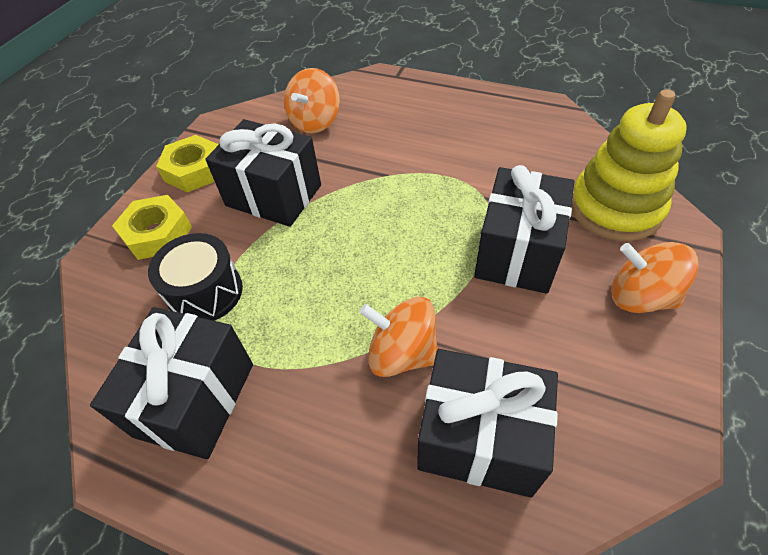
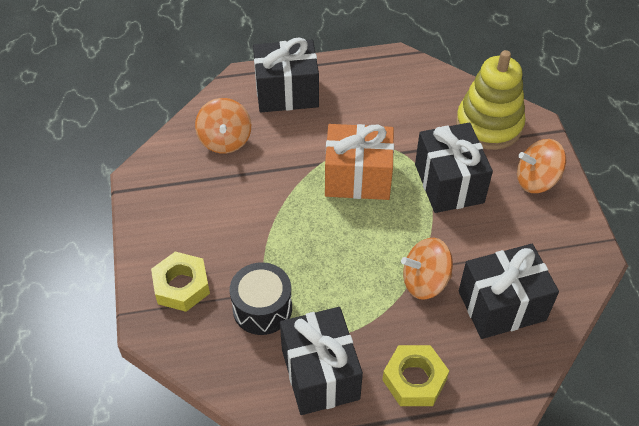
camera: 35 degrees left, 0 degrees up
yellow nut [156,135,219,192] -> yellow nut moved to [382,345,449,406]
black gift [205,119,321,227] -> black gift moved to [253,37,319,112]
none -> orange gift [325,124,394,200]

